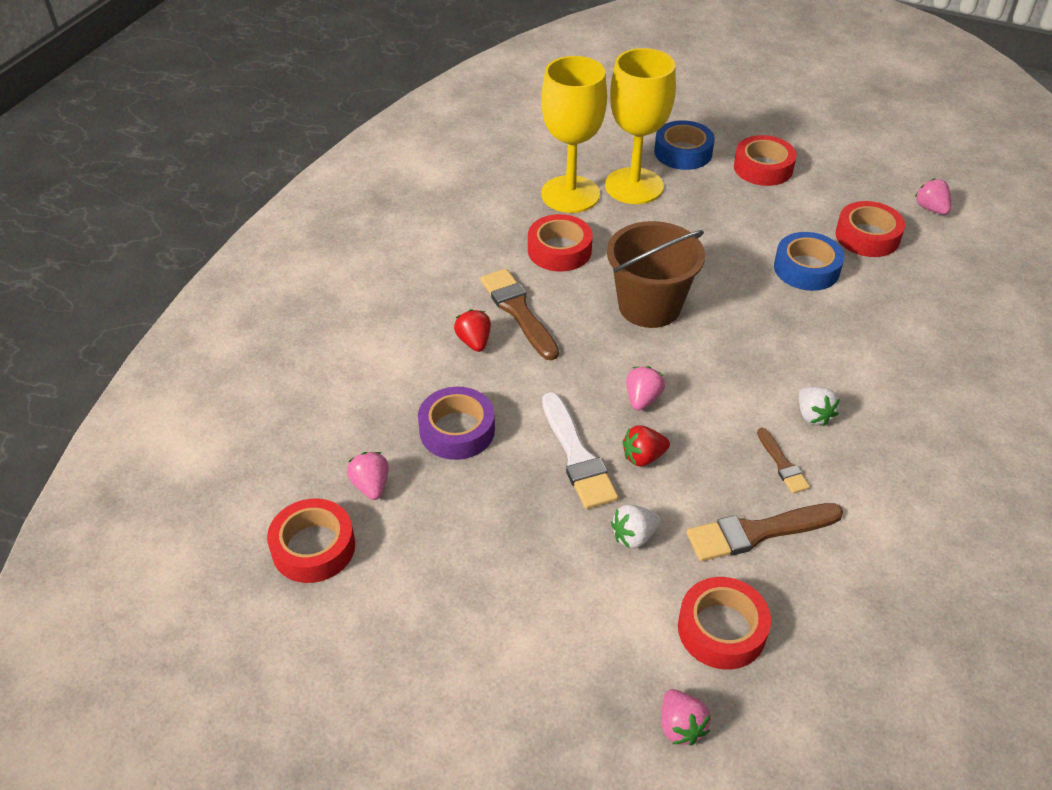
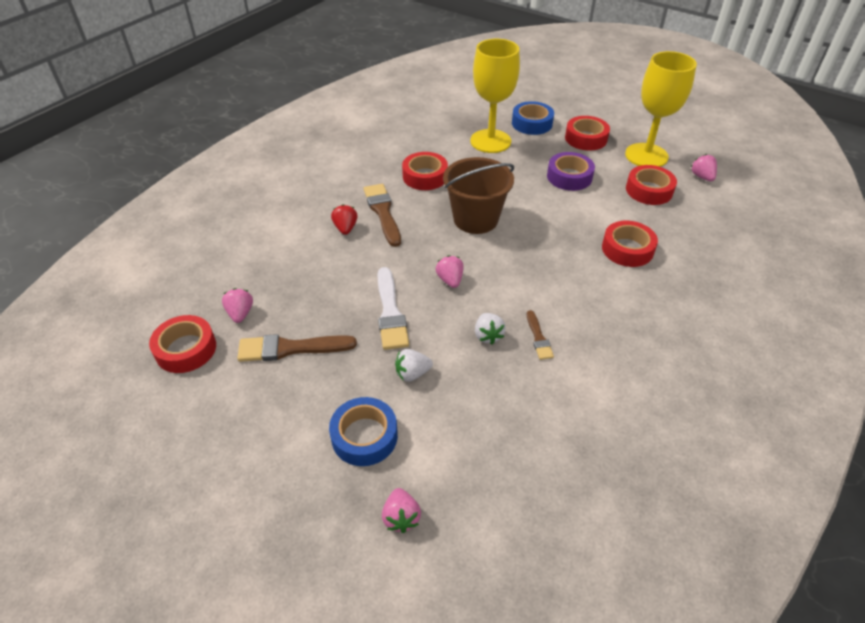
camera: 10 degrees right, 0 degrees up
purple tape [418,387,495,460] -> purple tape moved to [547,152,595,191]
yellow goblet [541,56,607,213] -> yellow goblet moved to [625,51,697,167]
red strawberry [623,425,670,467] -> none
pink strawberry [626,366,665,411] -> pink strawberry turned 45 degrees counterclockwise [436,255,464,288]
red tape [678,577,771,670] -> red tape moved to [602,221,658,267]
brown brush [687,503,843,561] -> brown brush moved to [237,334,357,362]
blue tape [774,232,844,291] -> blue tape moved to [329,397,398,466]
white strawberry [799,387,840,426] -> white strawberry moved to [475,313,506,345]

